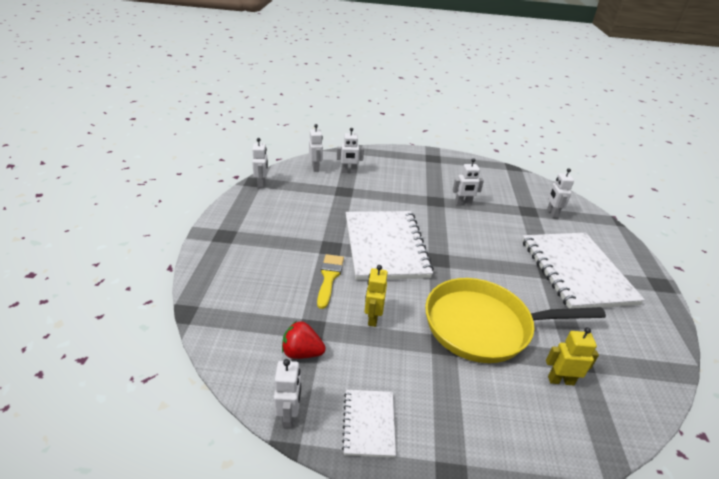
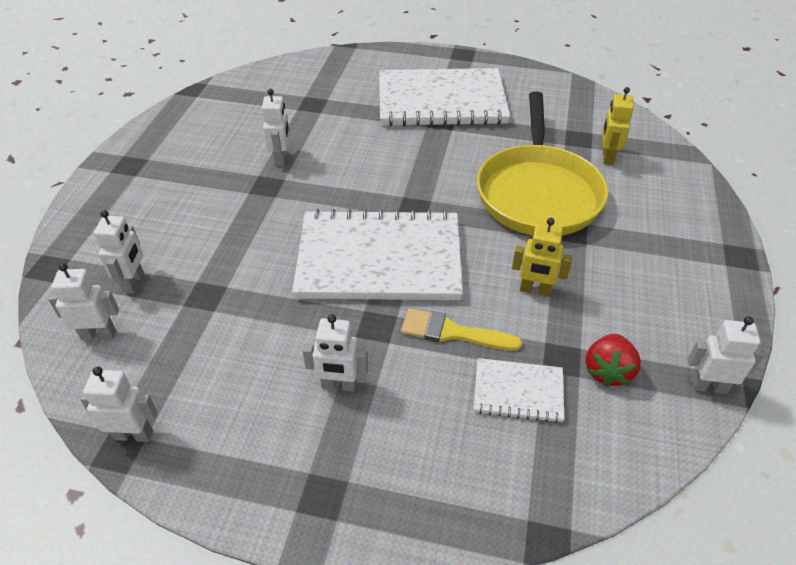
camera: 80 degrees left, 10 degrees up
white notebook [342,390,396,458] -> white notebook moved to [474,358,565,423]
white robot [547,168,574,218] -> white robot moved to [302,314,368,392]

